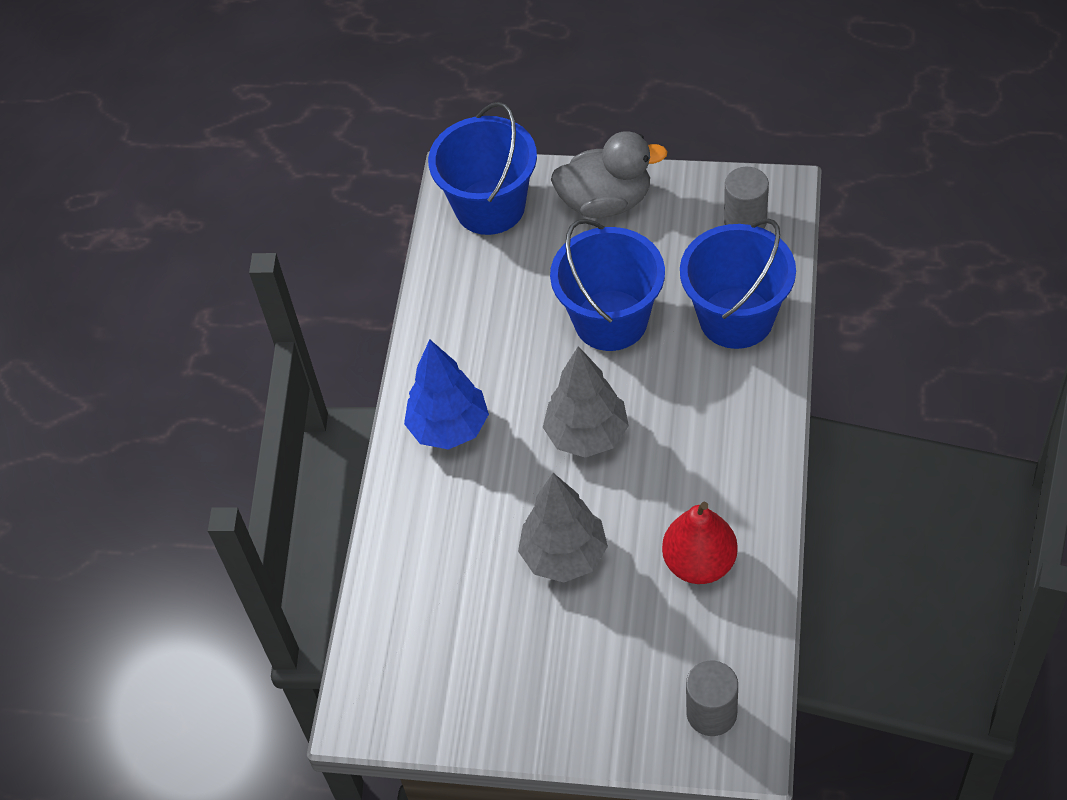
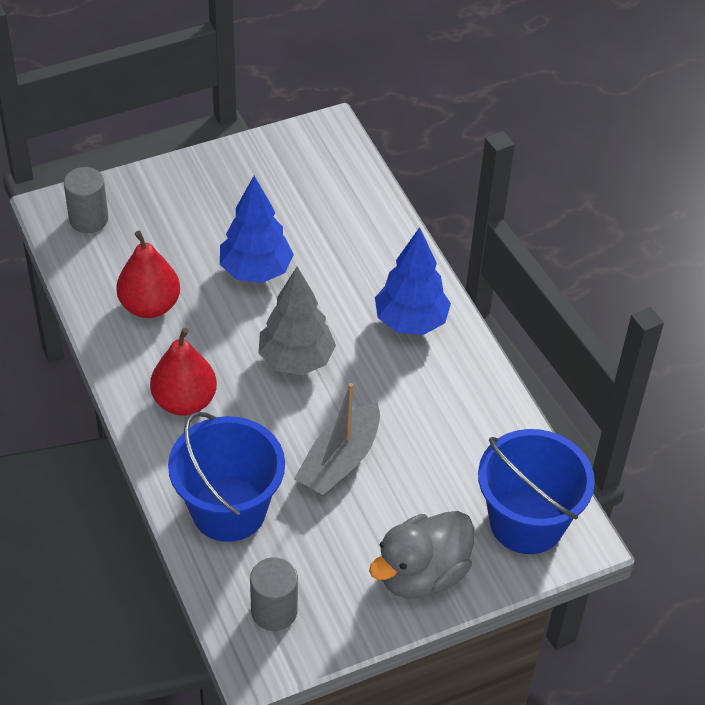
camera: 140 degrees right, 5 degrees down
grey tree [518,473,608,583] -> blue tree [220,176,294,283]
blue bucket [550,219,665,351] -> grey boat [294,383,380,496]
none -> red pear [150,328,217,416]

